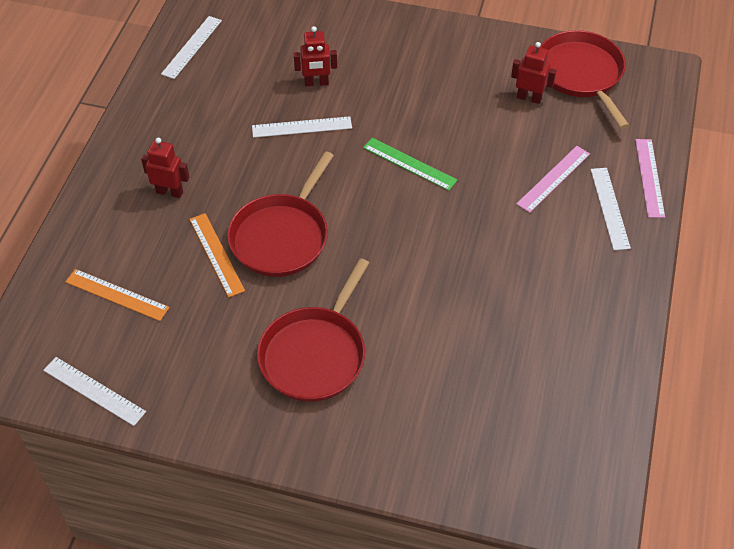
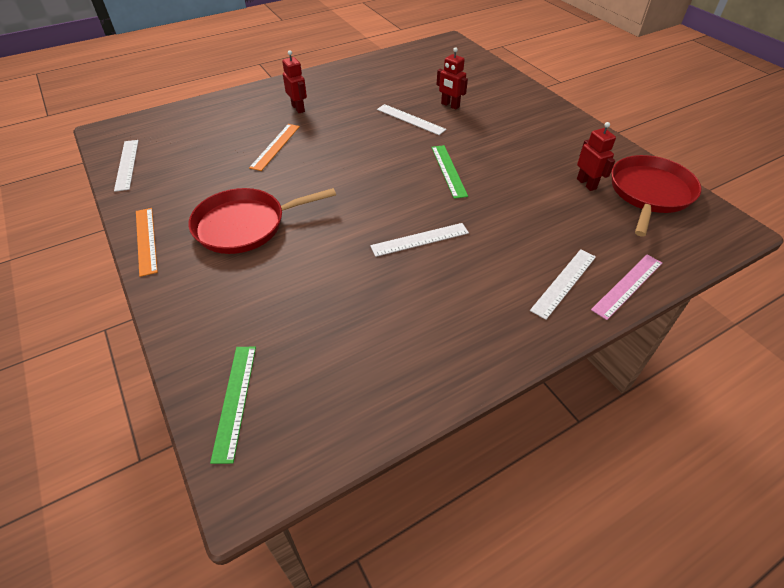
camera: 45 degrees right, 5 degrees down
orange ruler [65,269,170,321] -> orange ruler moved to [136,208,158,277]
white ruler [161,16,222,79] -> white ruler moved to [370,223,469,257]
red pan [227,151,334,277] -> none
pink ruler [516,146,590,213] -> none
none -> green ruler [210,347,256,464]

